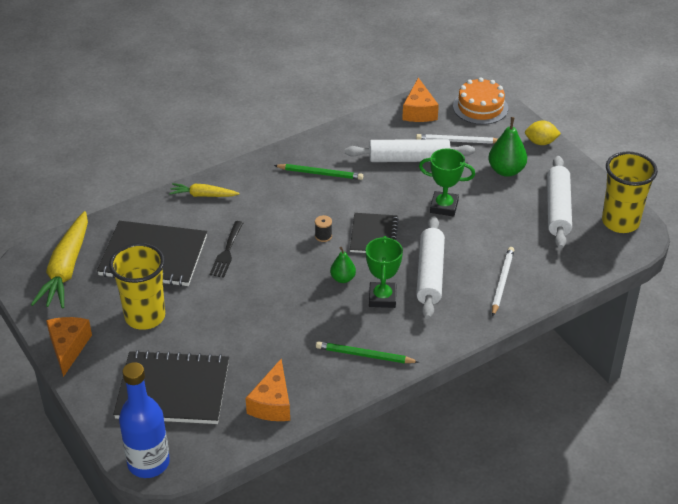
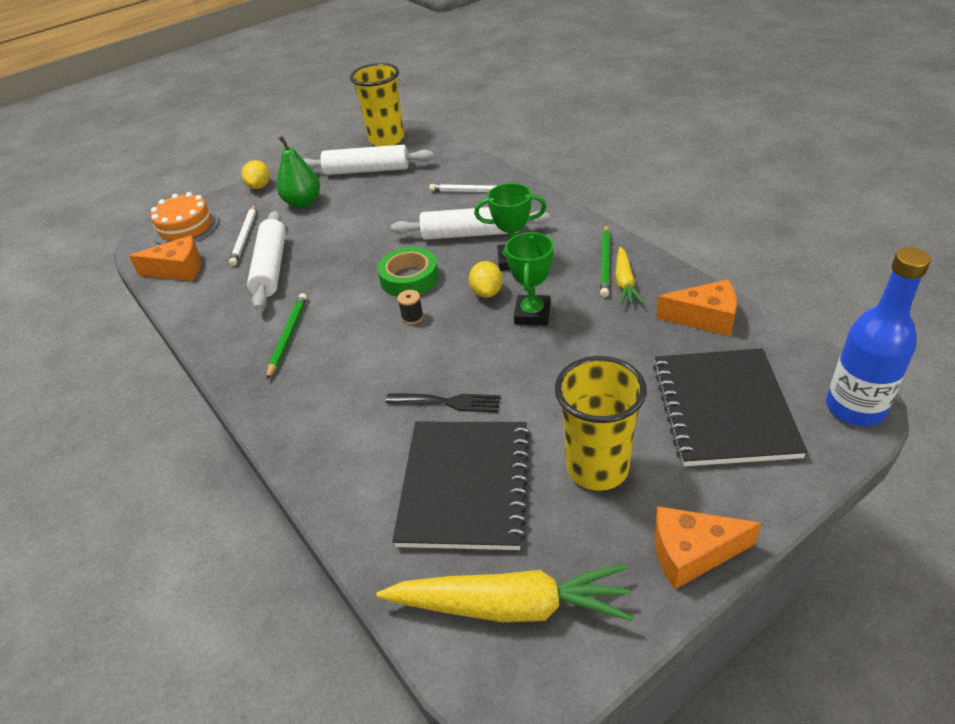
camera: 90 degrees left, 0 degrees up
yellow carrot [169,183,240,197] -> yellow carrot moved to [615,247,643,305]
green pear [330,247,356,283] -> yellow lemon [469,261,503,298]
black notebook [350,213,399,253] -> green tape [377,247,439,297]
green trophy [419,148,475,217] -> green trophy moved to [505,232,554,325]

